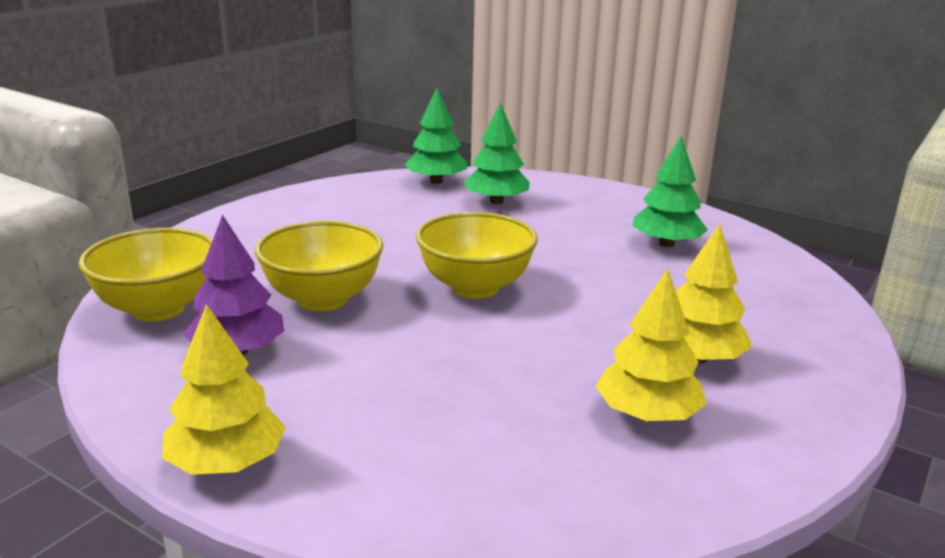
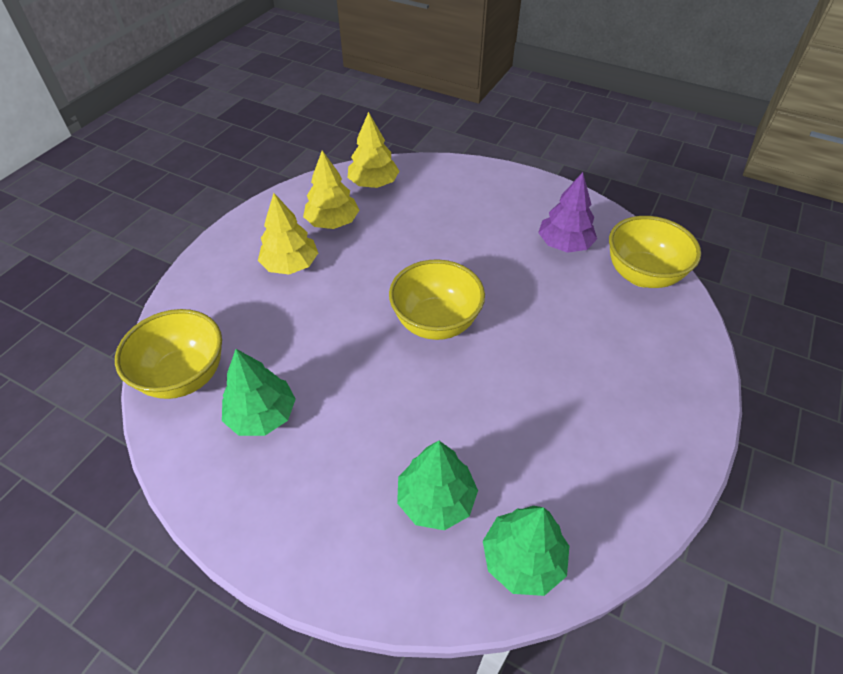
camera: 175 degrees right, 25 degrees up
yellow tree [162,304,286,475] -> yellow tree moved to [348,112,399,188]
yellow bowl [255,221,383,311] -> yellow bowl moved to [115,309,222,399]

